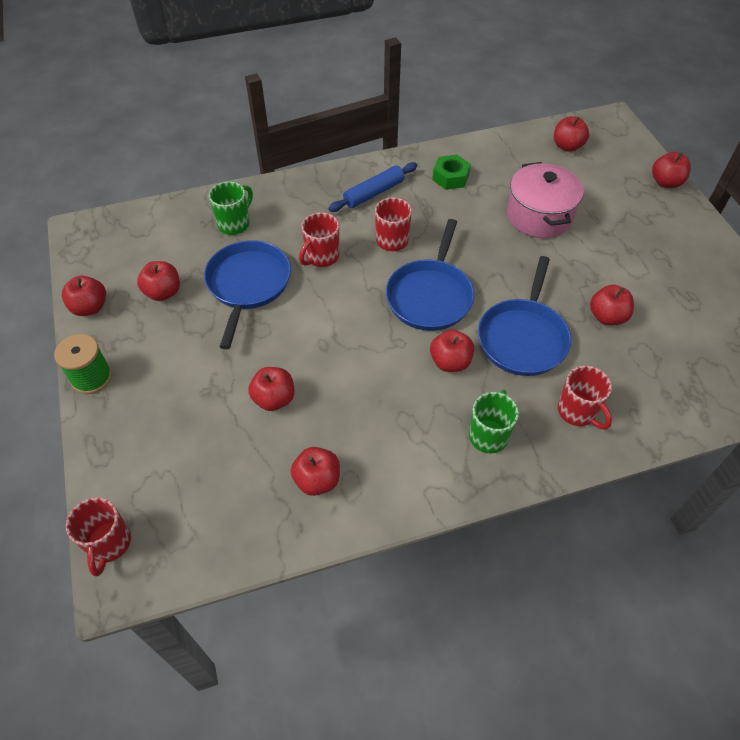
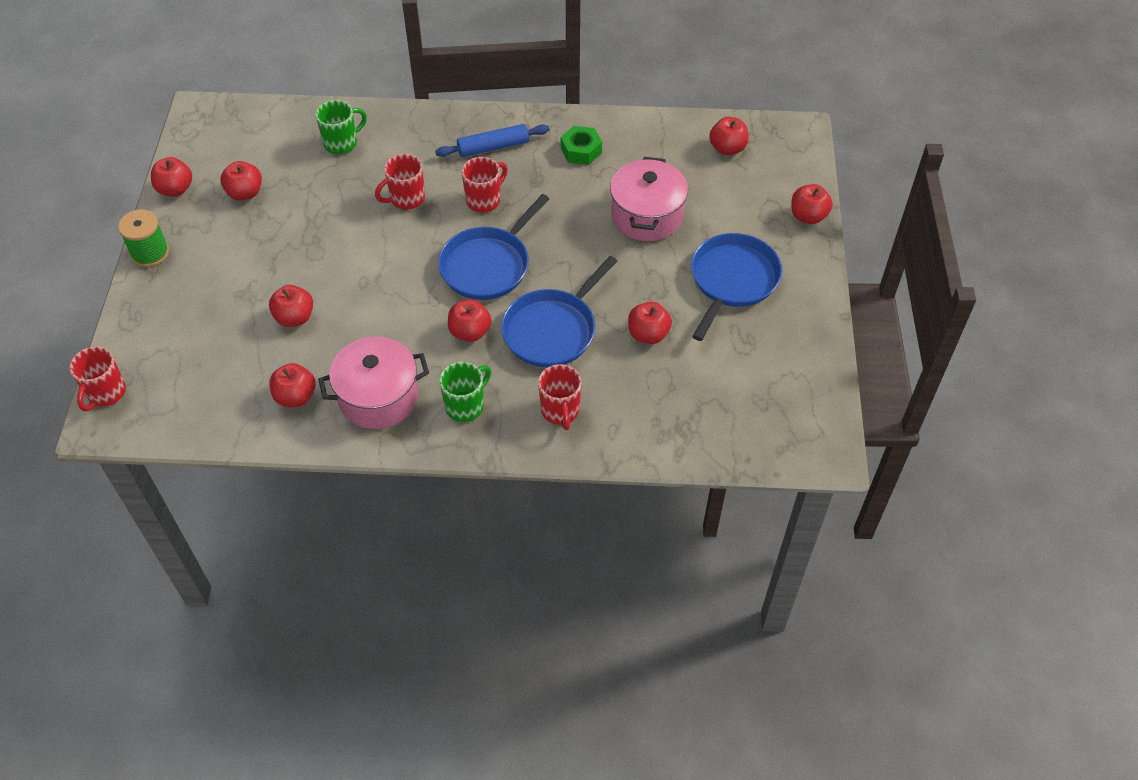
camera: 20 degrees right, 0 degrees up
blue pan [204,240,291,349] -> blue pan moved to [691,233,782,341]
none -> pink pot [318,337,429,429]

